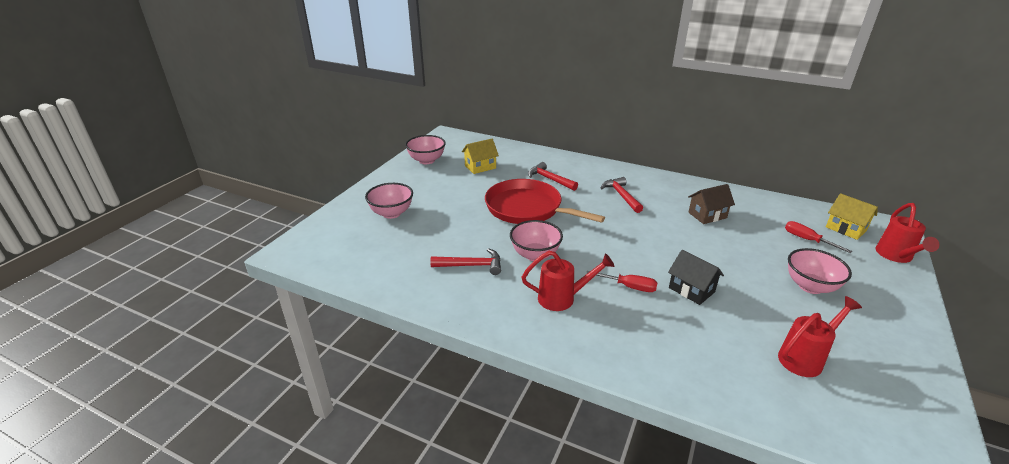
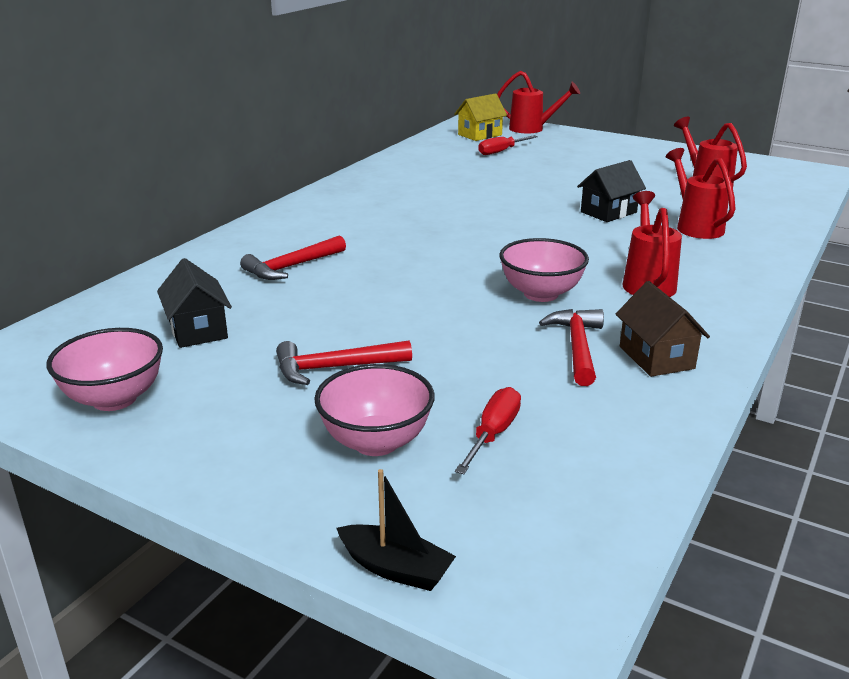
camera: 85 degrees left, 5 degrees down
yellow house [462,139,499,174] -> black house [157,258,232,348]
red pan [485,179,605,224] -> none
red screwdriver [586,270,657,292] -> red screwdriver moved to [455,387,521,474]
red hammer [601,177,643,213] -> red hammer moved to [276,340,412,385]
brown house [688,184,735,224] -> brown house moved to [615,281,710,377]
pink bowl [788,248,852,294] -> none
none -> black boat [337,469,456,591]
none -> red watering can [666,148,736,239]

